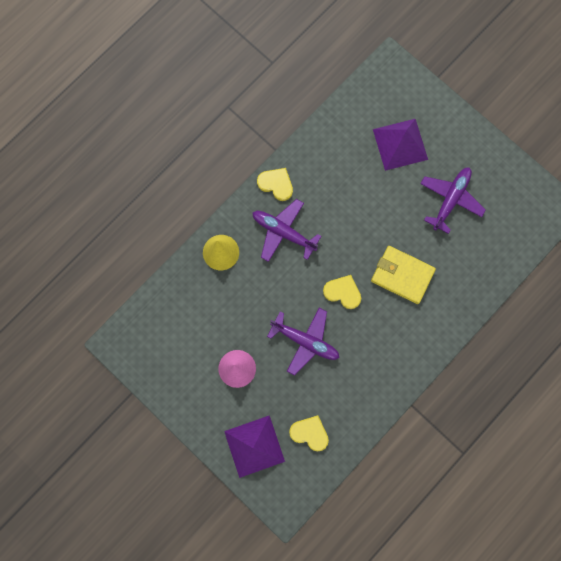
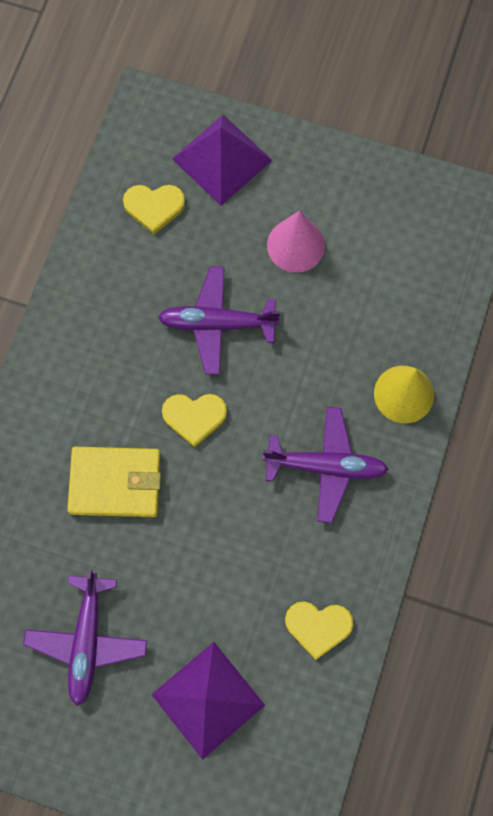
camera: 155 degrees right, 5 degrees down
yellow heart [257,168,293,201] -> yellow heart moved to [285,602,353,660]

